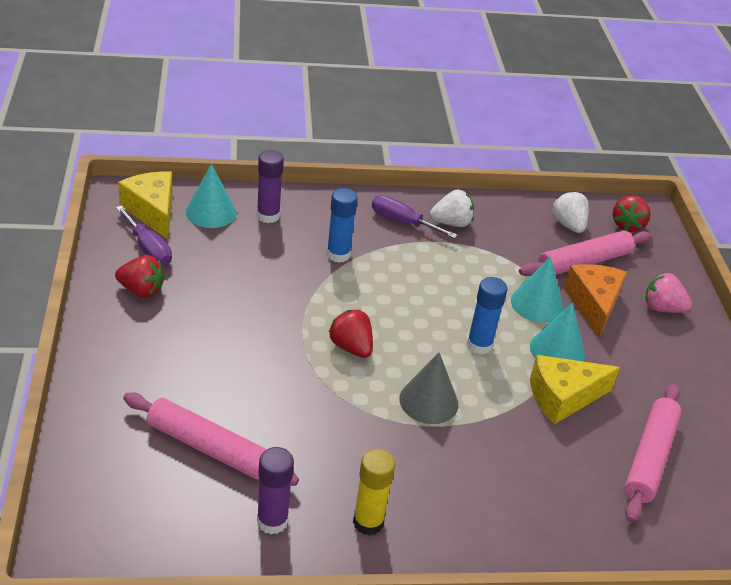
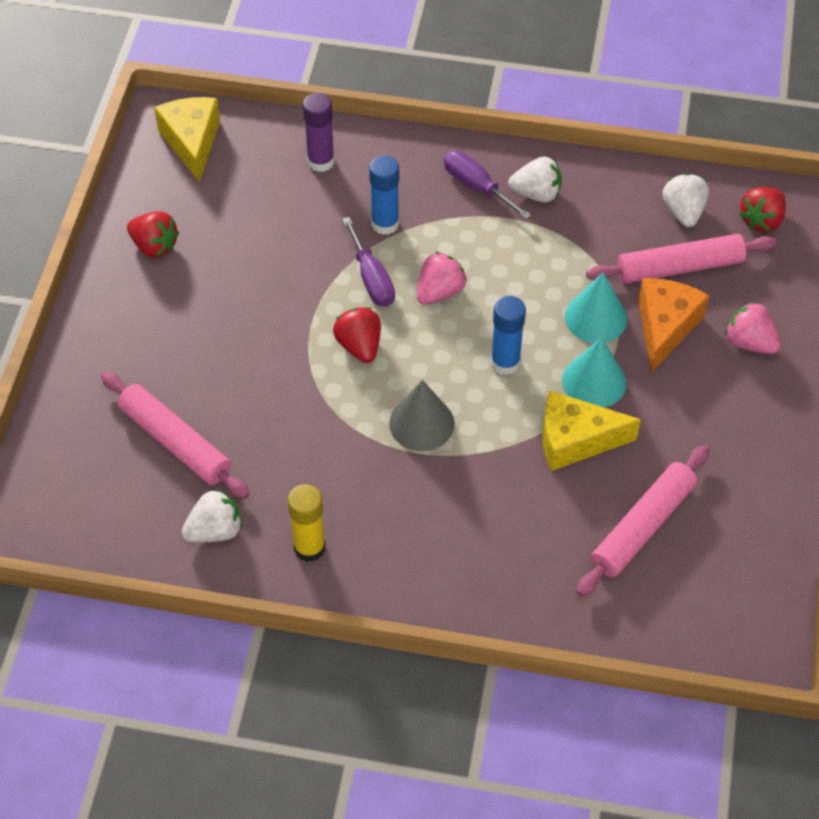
camera: 20 degrees right, 15 degrees up
purple screwdriver [116,205,172,266] -> purple screwdriver moved to [342,217,395,307]
turquoise cone [186,164,237,228] -> none
purple glue stick [257,447,294,535] -> white strawberry [182,489,242,542]
none -> pink strawberry [417,252,467,305]

